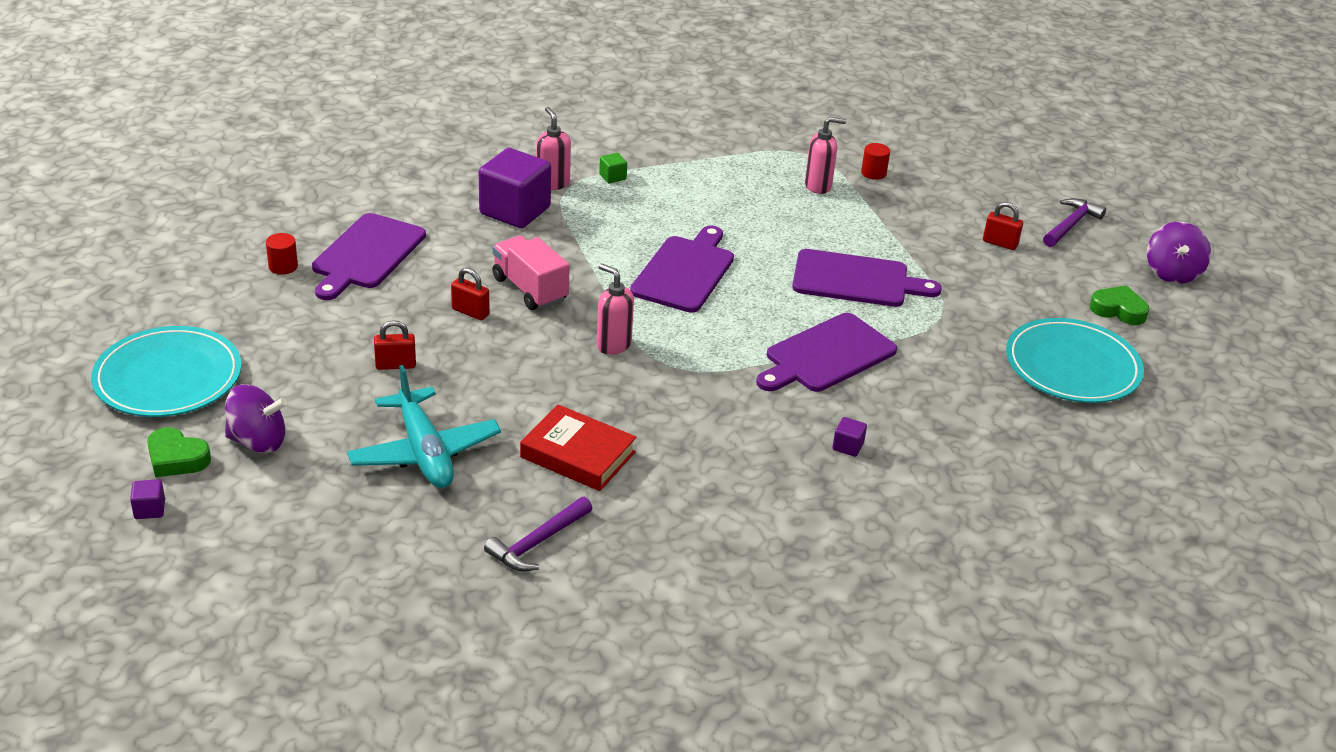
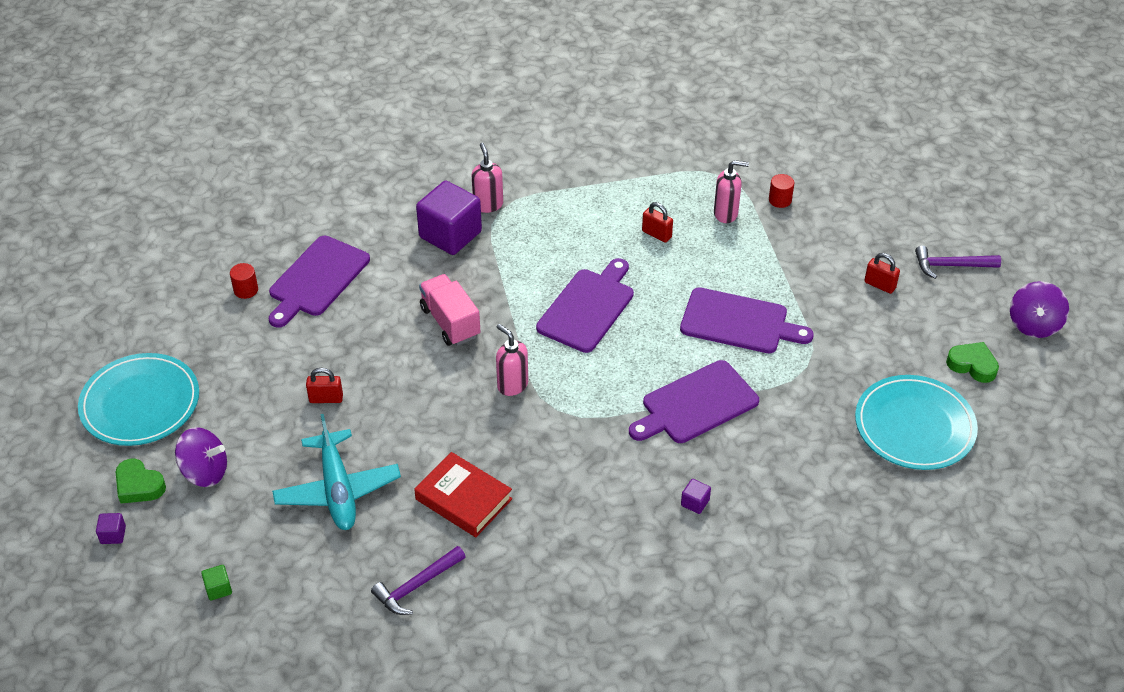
camera: 10 degrees right, 10 degrees up
red padlock [451,268,490,320] -> red padlock moved to [642,202,673,243]
green cube [599,153,627,183] -> green cube moved to [201,565,232,601]
purple hammer [1043,198,1106,247] -> purple hammer turned 135 degrees counterclockwise [915,246,1001,279]

